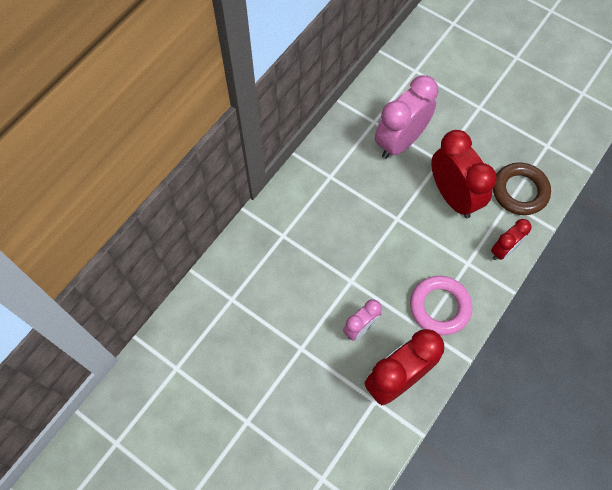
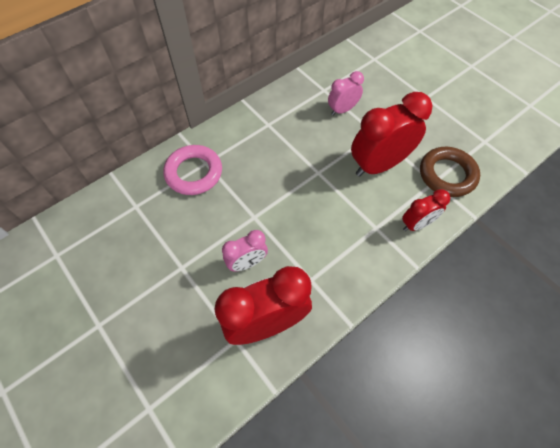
camera: 15 degrees right, 5 degrees down
pink clock [375,75,438,159] -> pink clock [328,71,364,116], size x0.55
pink ring [410,276,472,335] -> pink ring moved to [163,145,222,195]
red clock [431,130,497,218] -> red clock turned 105 degrees counterclockwise [351,92,433,177]

